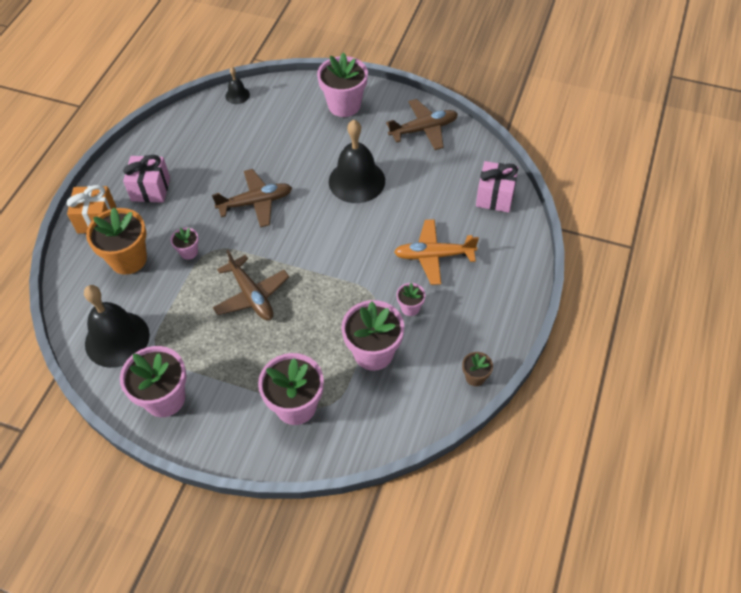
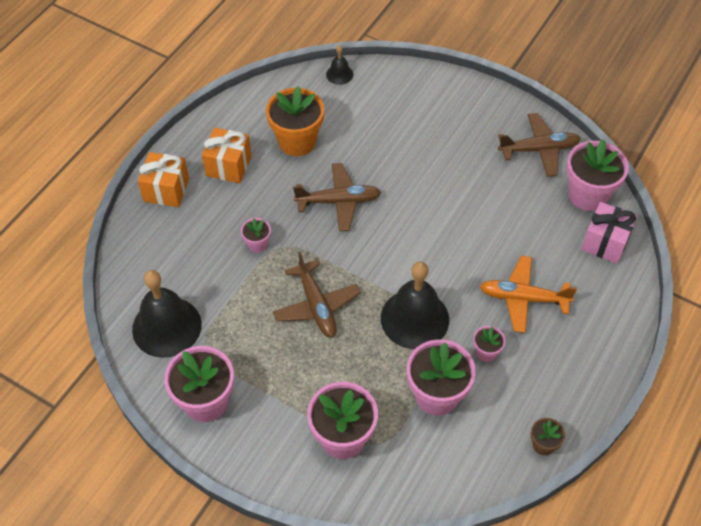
camera: 10 degrees right, 0 degrees up
orange flower pot [86,208,147,275] -> orange flower pot moved to [266,86,324,156]
pink gift [123,155,170,203] -> orange gift [202,127,252,183]
pink flower pot [317,52,368,117] -> pink flower pot moved to [566,139,629,211]
black bell [329,120,385,203] -> black bell moved to [381,262,449,349]

